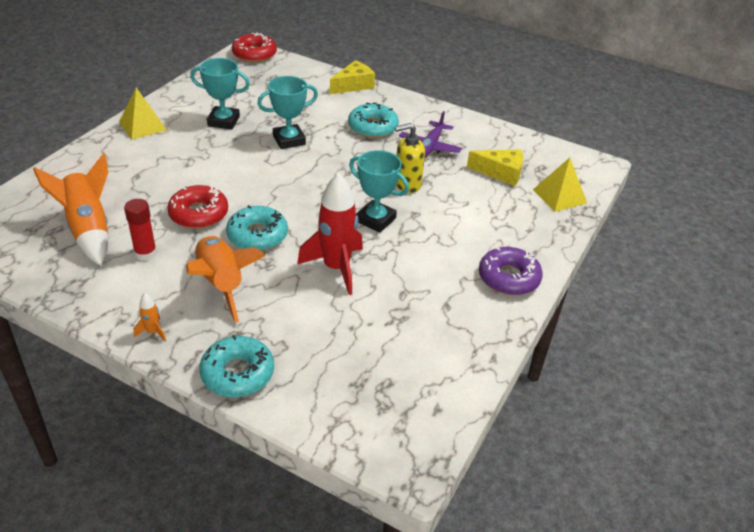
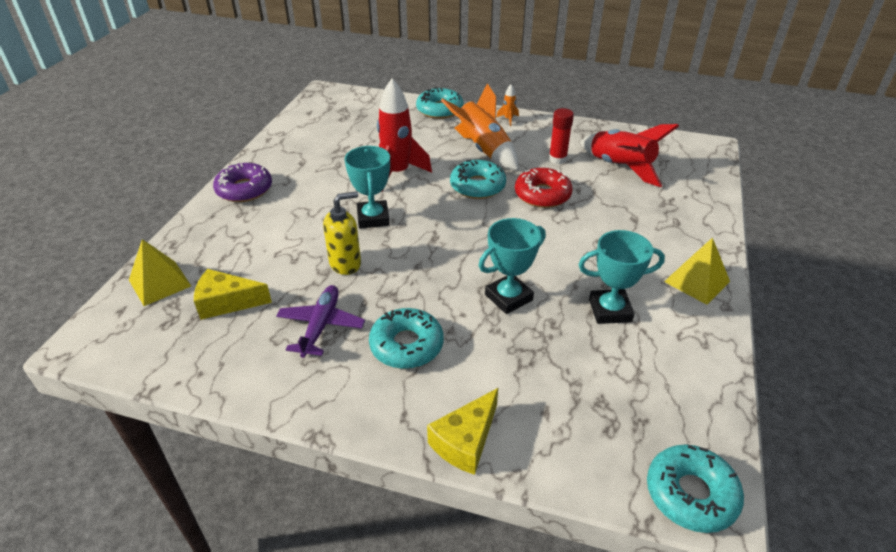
camera: 170 degrees right, 0 degrees up
orange rocket [33,153,108,266] -> red rocket [580,124,679,187]
red donut [232,32,277,62] -> turquoise donut [647,444,744,533]
turquoise trophy [349,150,409,233] -> turquoise trophy turned 60 degrees clockwise [344,146,390,229]

